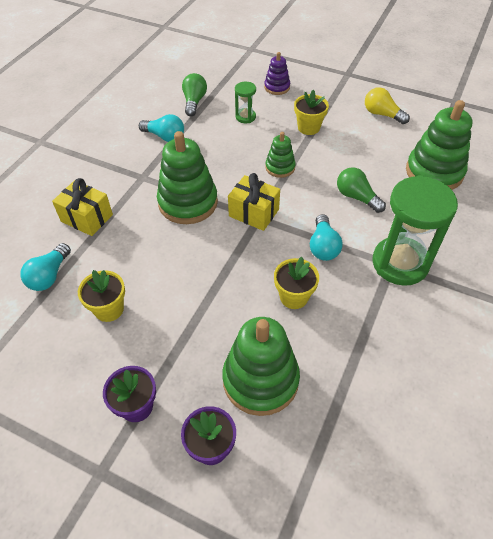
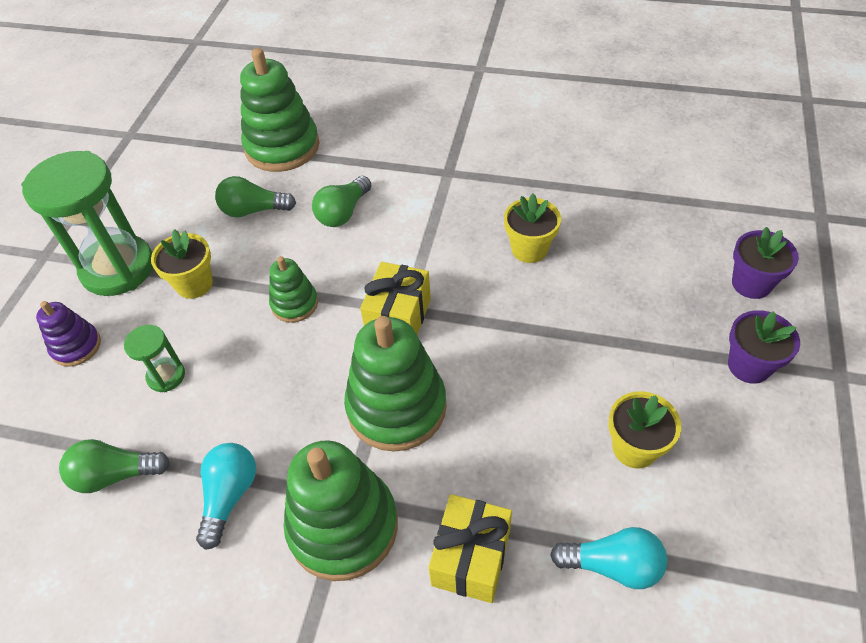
camera: 100 degrees left, 0 degrees up
green stacking toy [222,317,300,416] -> green stacking toy moved to [283,440,398,581]
turquoise light bulb [310,214,343,261] -> none
yellow light bulb [365,87,410,124] -> none
green hourglass [373,175,458,286] -> green hourglass moved to [21,151,153,296]
none -> green light bulb [215,176,296,217]

